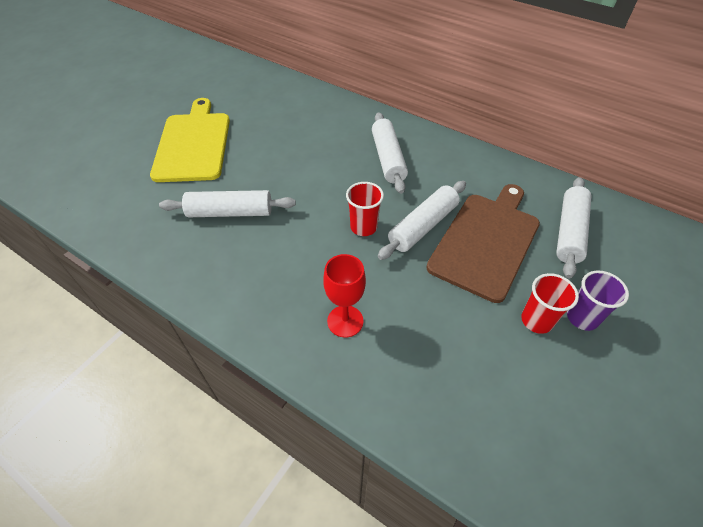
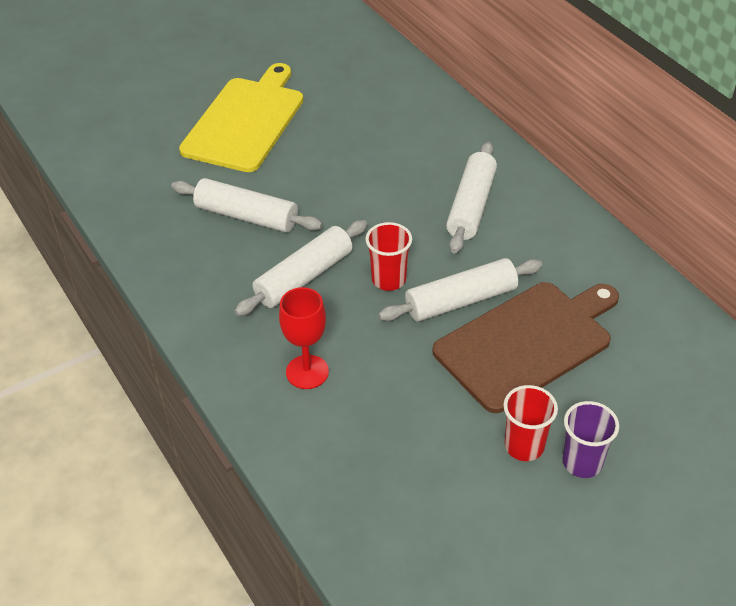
camera: 25 degrees right, 5 degrees down
white rolling pin [556,177,591,279] -> white rolling pin moved to [235,220,367,316]

